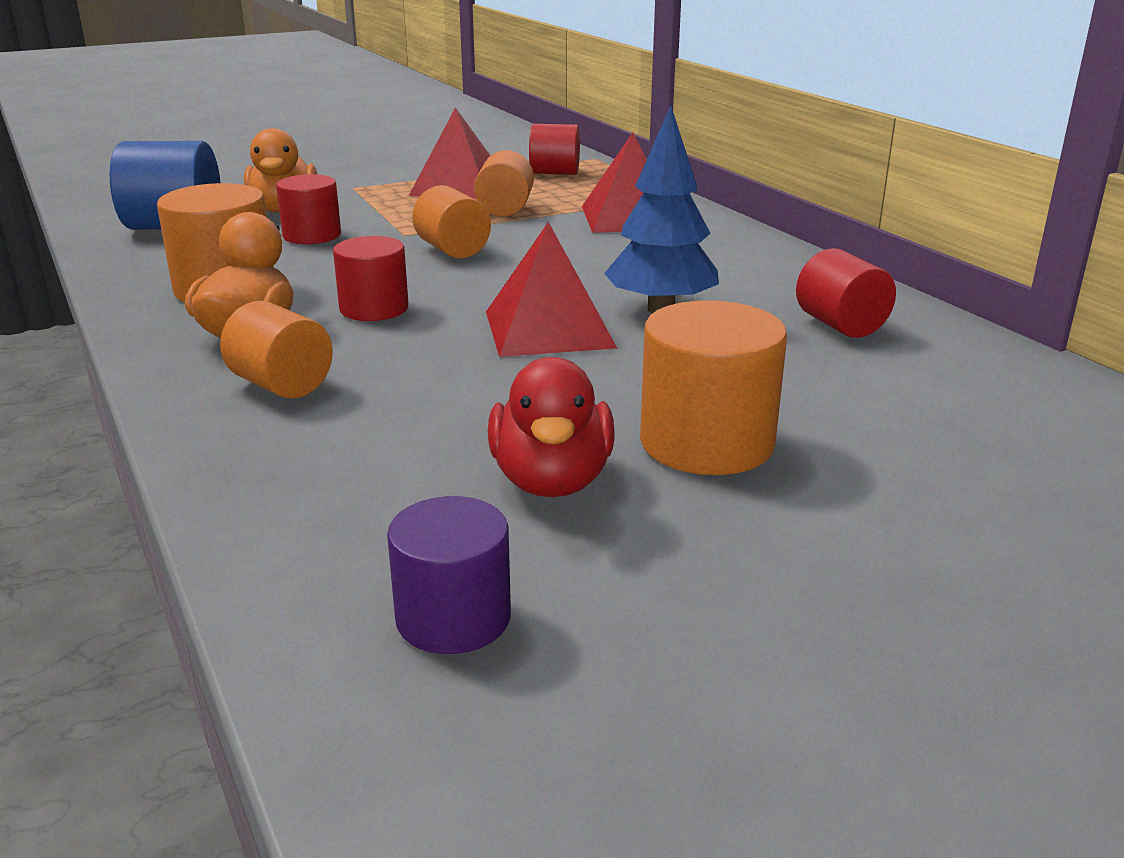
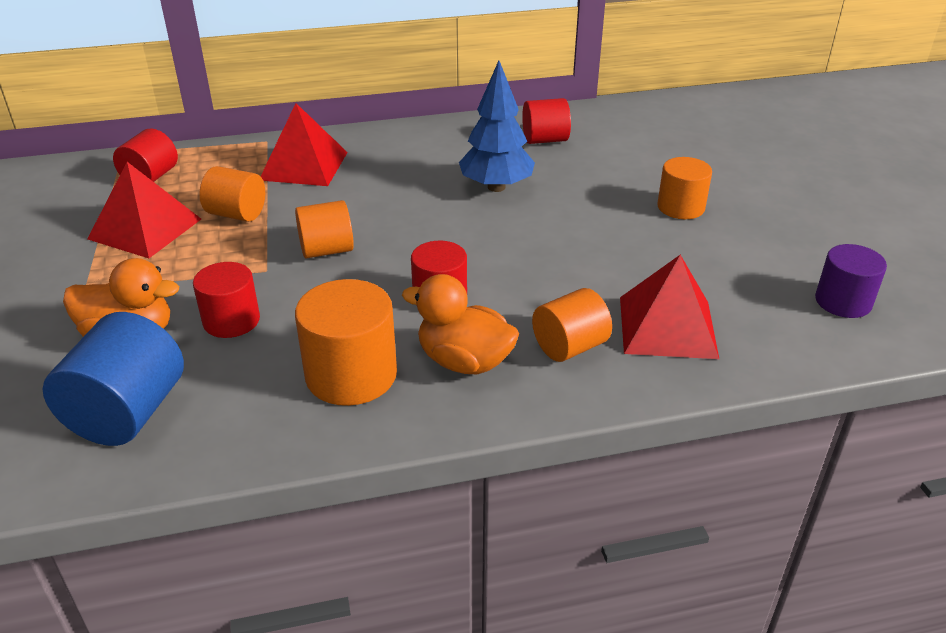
camera: 75 degrees left, 10 degrees up
red pyramid [486,222,617,357] -> red pyramid moved to [620,255,719,359]
red duck [488,357,615,497] -> none
orange cylinder [640,300,787,475] -> orange cylinder [658,157,712,219], size x0.66

